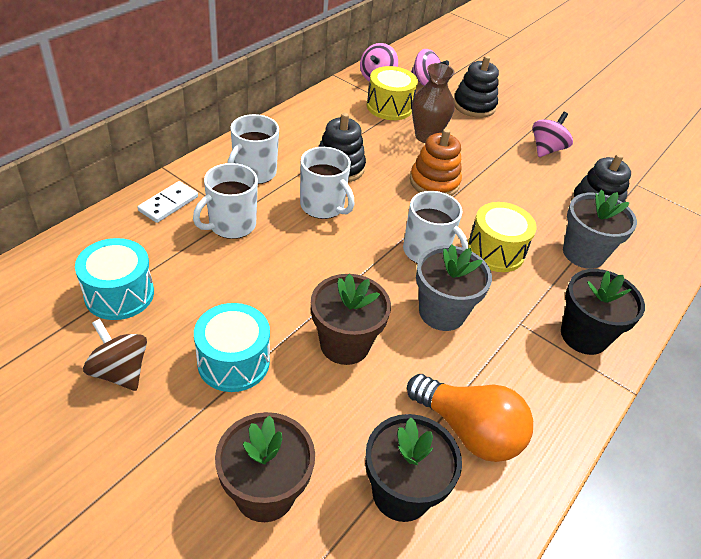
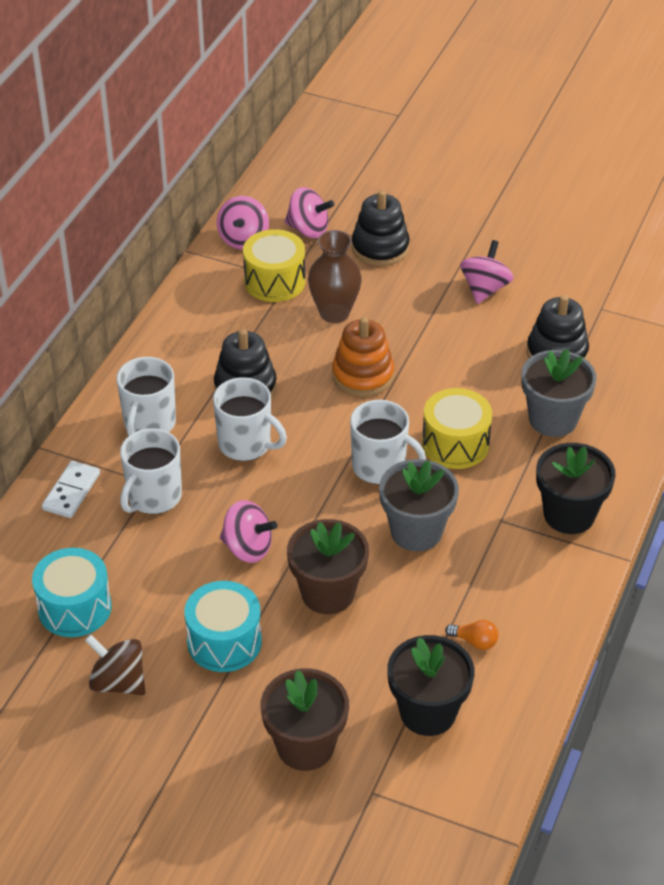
camera: 10 degrees left, 0 degrees up
orange light bulb [407,374,533,462] -> orange light bulb [445,620,498,650], size x0.42
none -> pink spinning top [220,500,277,563]

